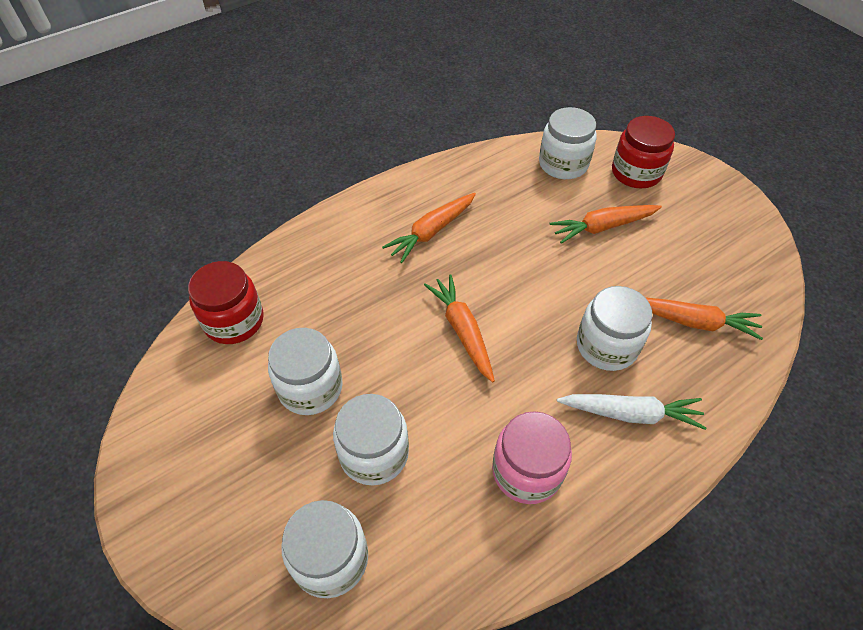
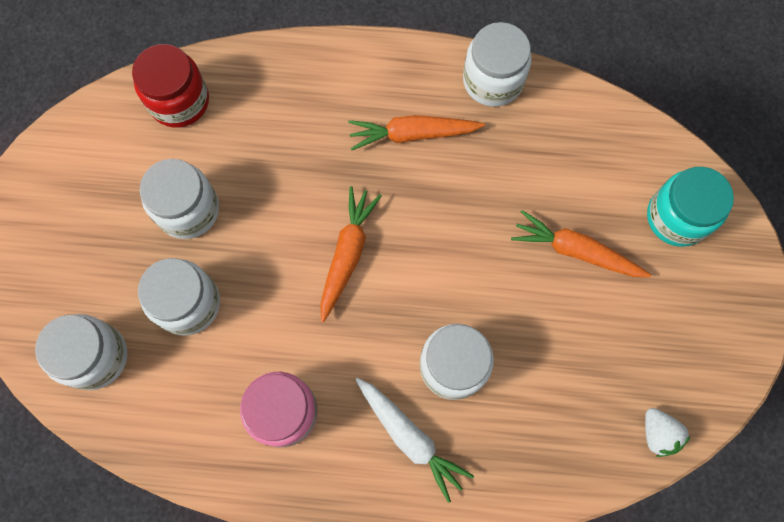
camera: 40 degrees right, 20 degrees up
white jar [539,107,597,179] -> white jar moved to [463,22,532,107]
red jar [612,116,675,188] -> turquoise jar [647,167,734,247]
orange carrot [645,297,763,340] -> none
none -> white strawberry [645,408,691,457]

